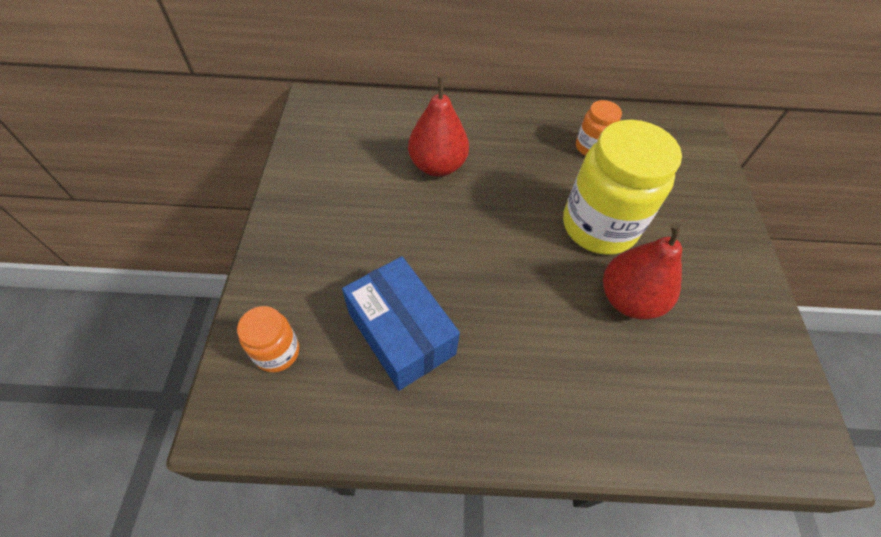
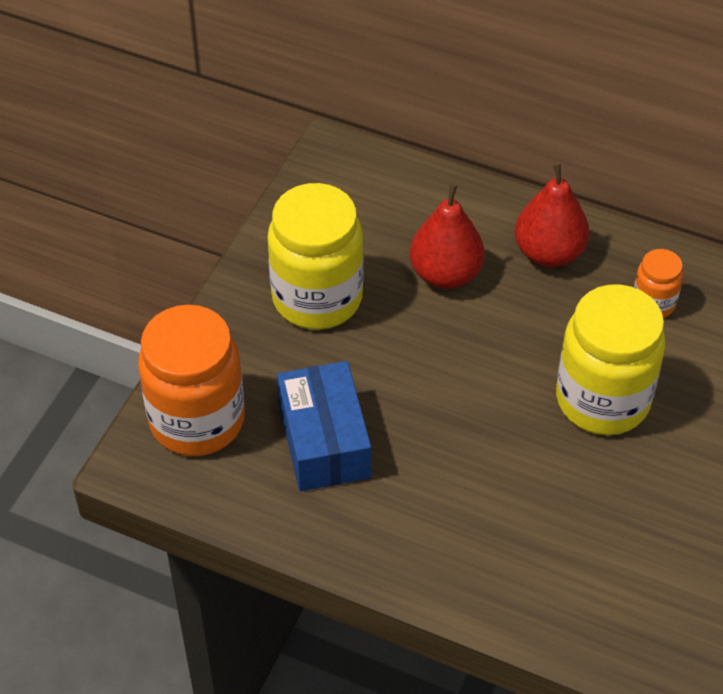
camera: 25 degrees right, 5 degrees down
orange jar [237,306,299,372] -> orange jar [138,305,245,456], size x2.05
red pear [603,223,682,320] -> red pear moved to [515,162,589,267]
none -> yellow jar [268,183,364,330]

